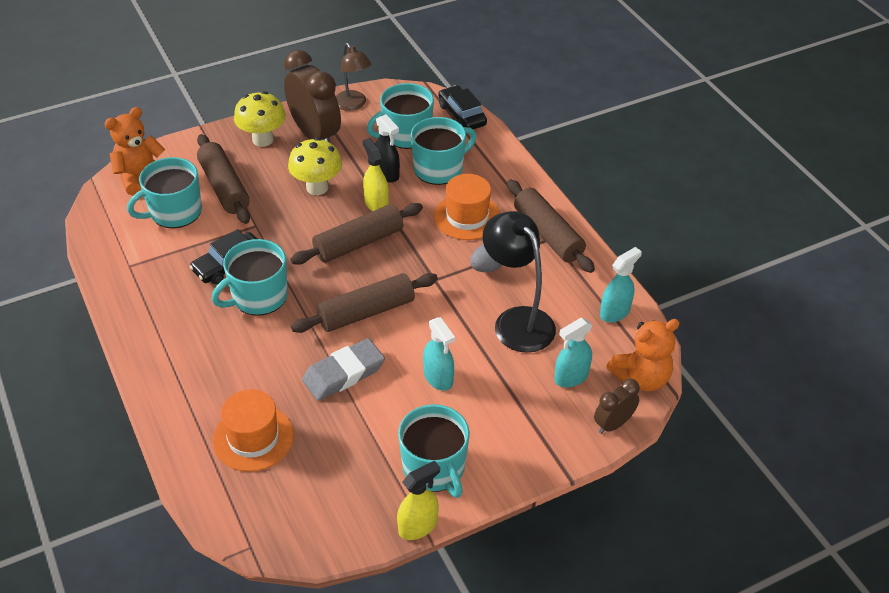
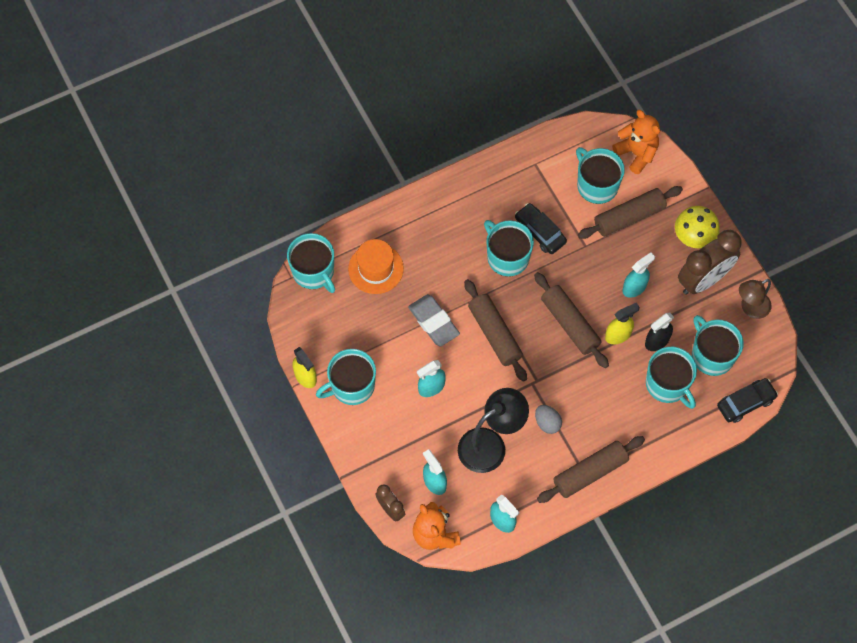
camera: 90 degrees right, 20 degrees up
yellow mushroom [288,138,342,195] -> turquoise spray bottle [623,252,655,298]
orange hat [434,174,500,240] -> none
none -> turquoise mug [287,233,335,293]

